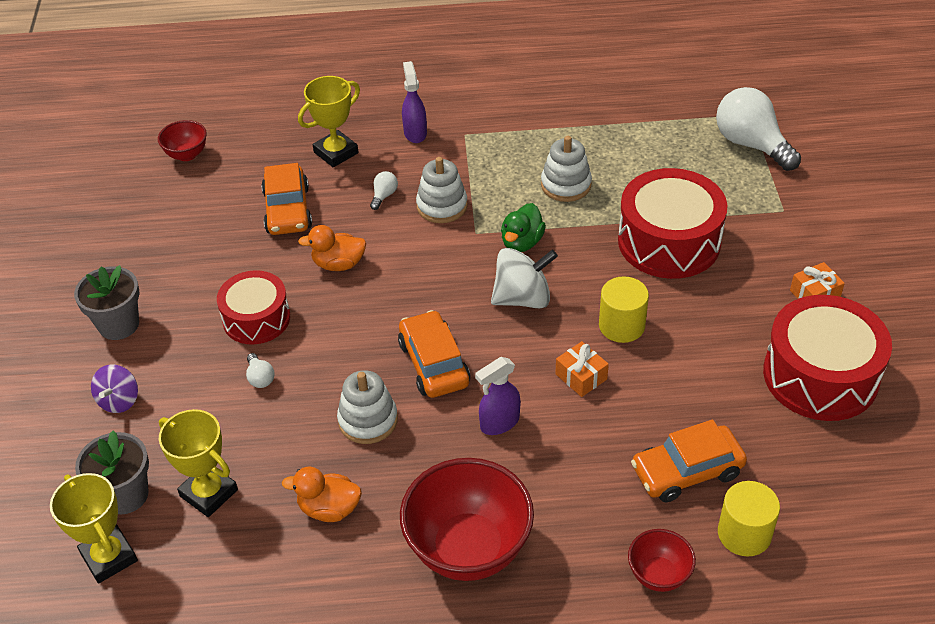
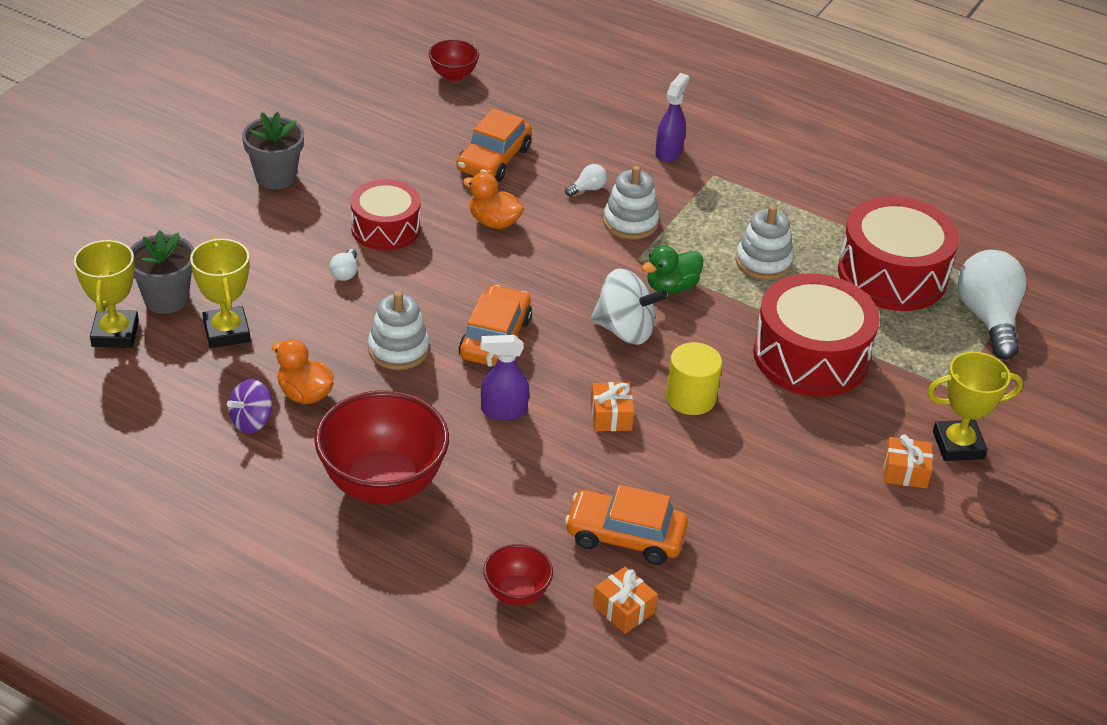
camera: 30 degrees right, 5 degrees down
purple spinning top [91,364,138,413] -> purple spinning top moved to [227,379,272,433]
yellow trophy [298,76,360,167] -> yellow trophy moved to [927,352,1023,461]
yellow cylinder [718,481,780,557] -> orange gift [593,566,658,634]
red drum [763,295,892,421] -> red drum moved to [838,196,959,311]

